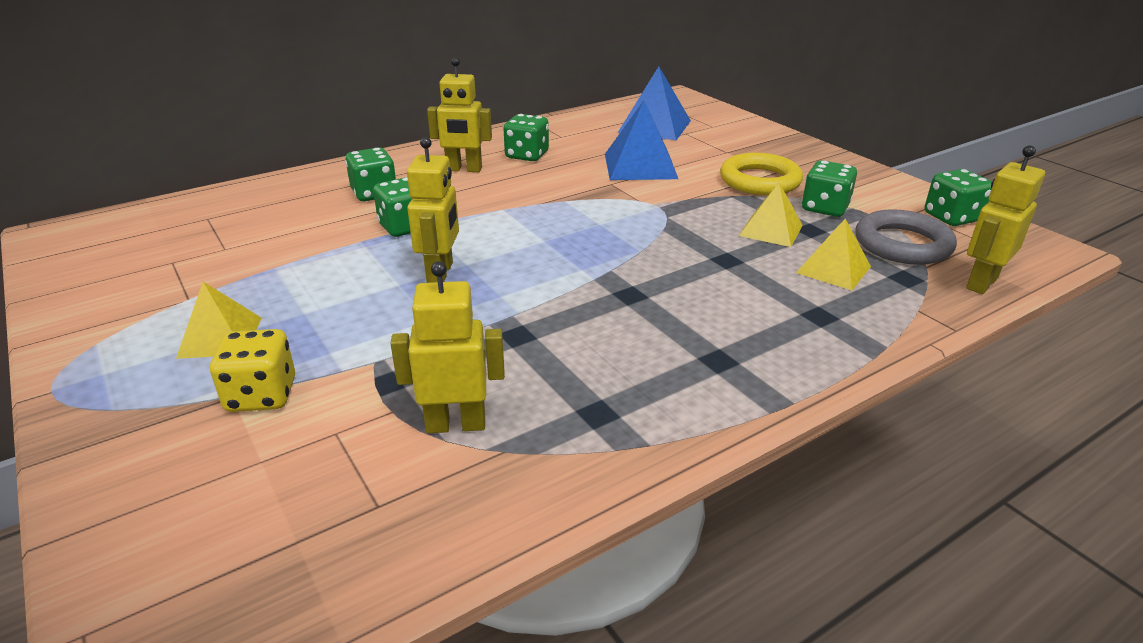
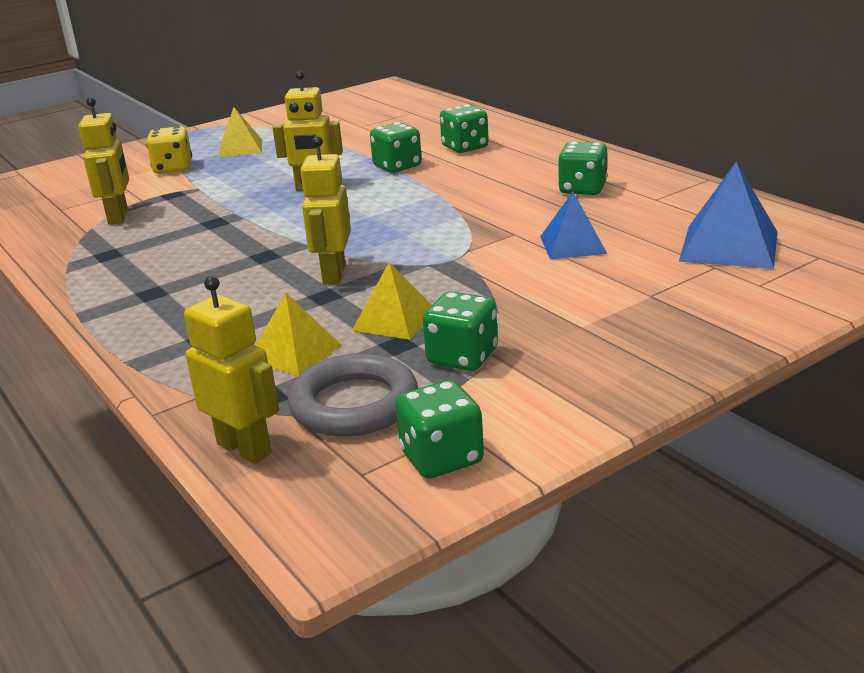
camera: 90 degrees right, 5 degrees down
yellow robot [427,57,492,172] -> yellow robot moved to [300,136,351,284]
blue pyramid [605,101,678,180] -> blue pyramid [540,192,607,259], size x0.66
yellow ring [720,153,803,195] -> none

